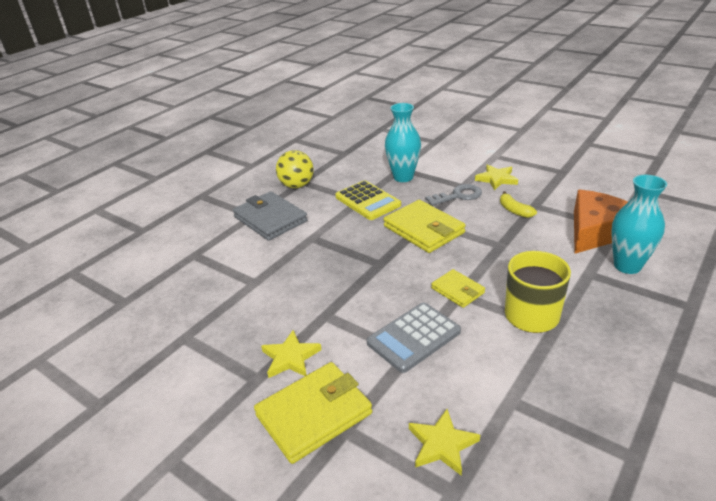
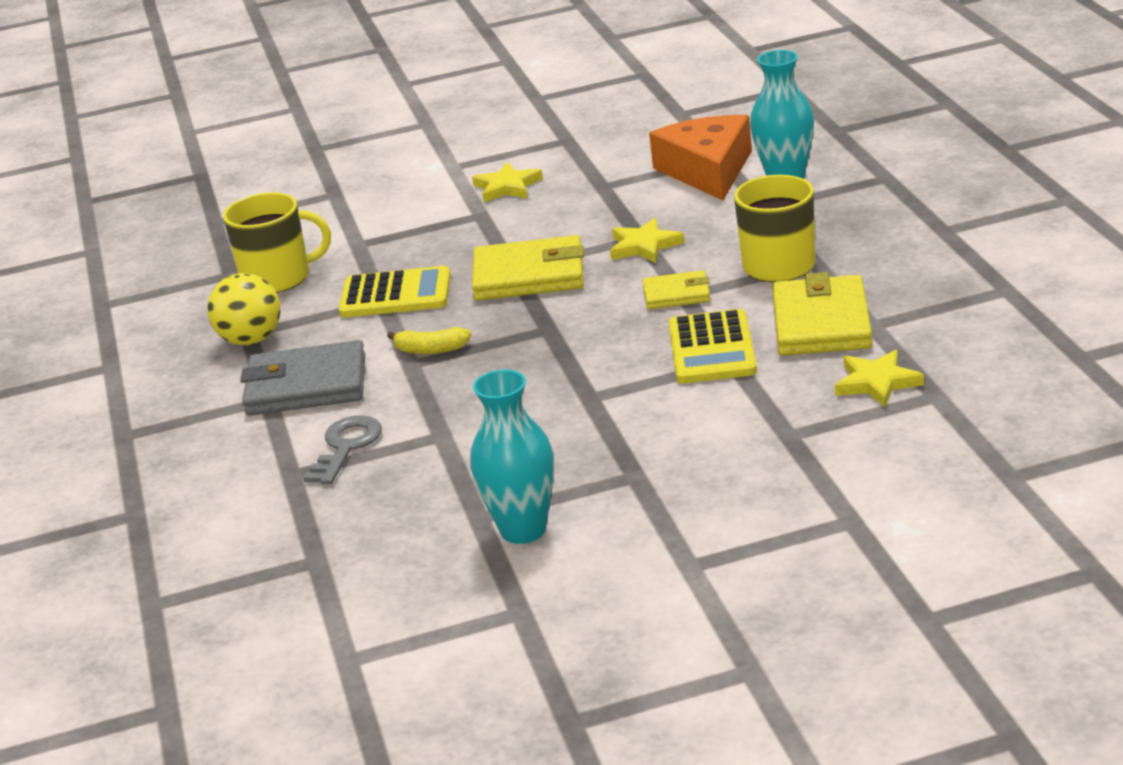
camera: 50 degrees left, 5 degrees down
yellow wallet [254,362,372,464] -> yellow wallet moved to [772,272,872,356]
yellow star [261,330,322,378] -> yellow star moved to [610,218,684,263]
grey calculator [367,302,461,373] -> yellow calculator [669,309,757,383]
turquoise vase [385,103,421,182] -> turquoise vase moved to [470,370,554,544]
grey key [425,184,482,206] -> grey key moved to [303,415,382,484]
yellow banana [500,191,537,218] -> yellow banana moved to [387,327,471,354]
none -> yellow mug [223,192,331,293]

